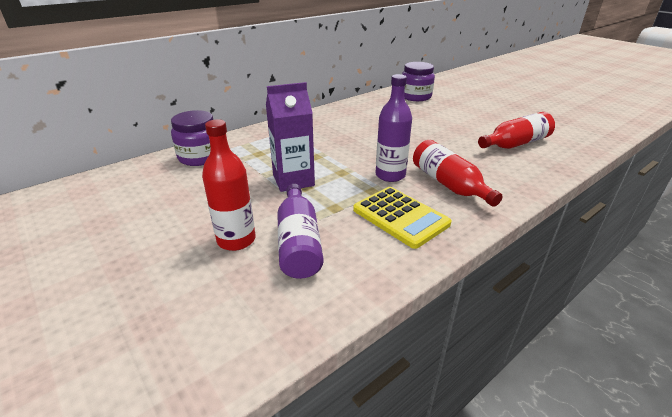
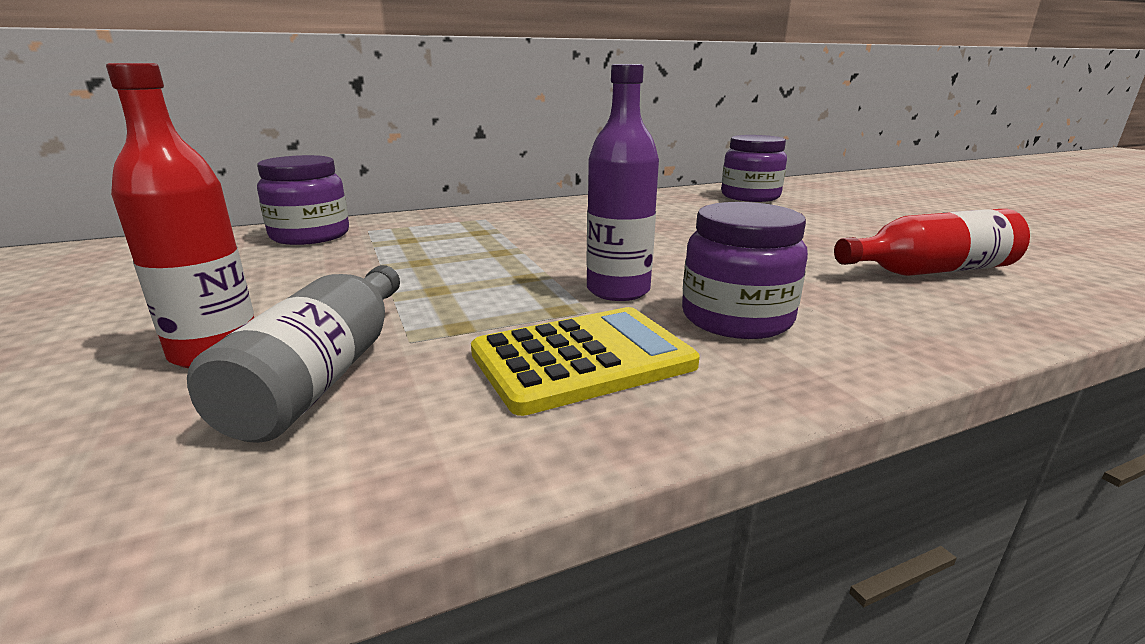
camera: 15 degrees right, 10 degrees down
purple carton [266,82,315,192] -> none
purple bottle [277,184,324,279] -> grey bottle [187,265,400,443]
yellow calculator [353,187,452,249] -> yellow calculator turned 90 degrees counterclockwise [471,307,700,416]
red bottle [413,140,503,207] -> purple jar [682,202,808,339]

